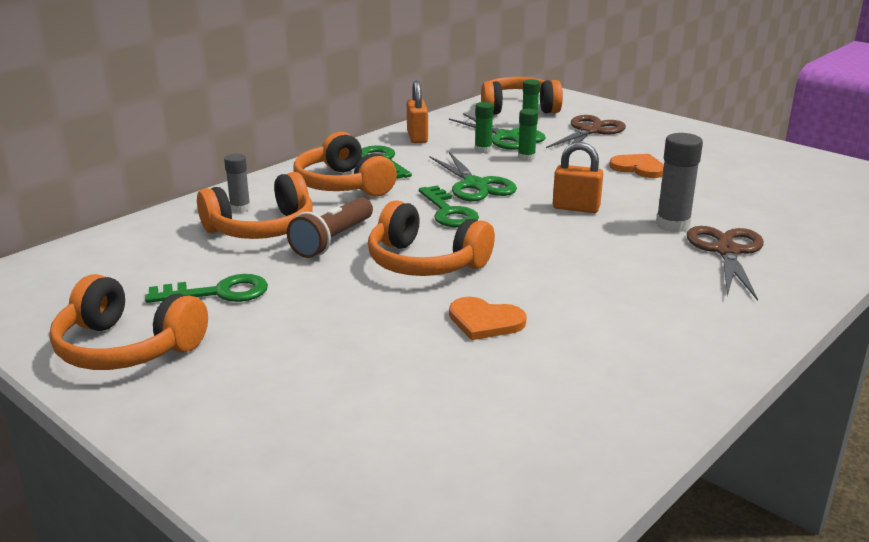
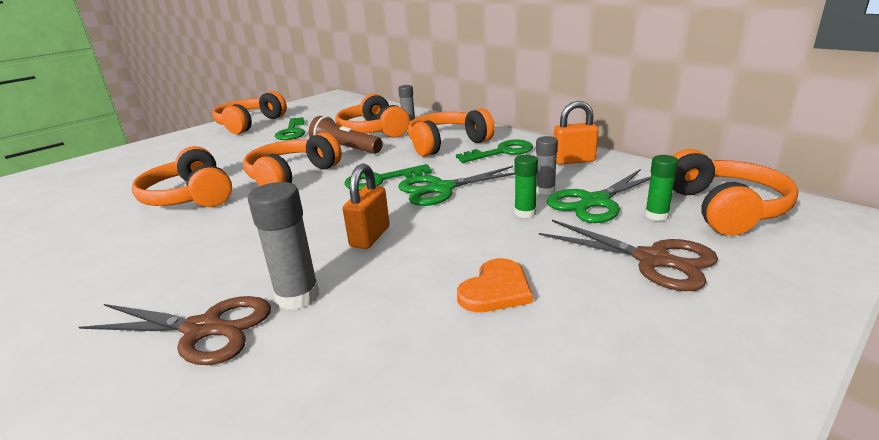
camera: 95 degrees right, 0 degrees up
orange heart [449,297,527,340] -> orange headphones [132,146,232,207]
green glue stick [475,102,494,153] -> grey glue stick [536,136,558,195]

